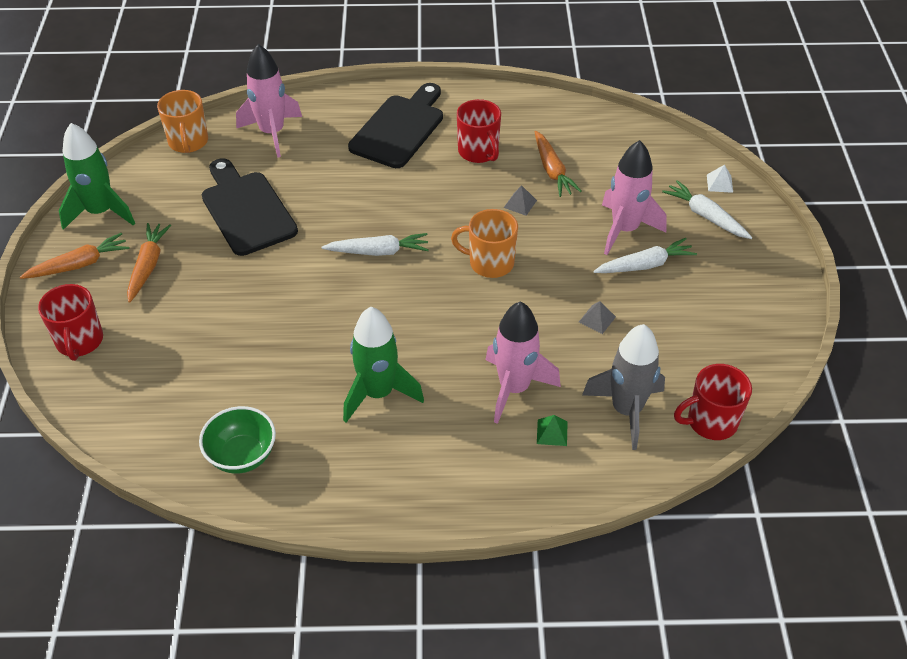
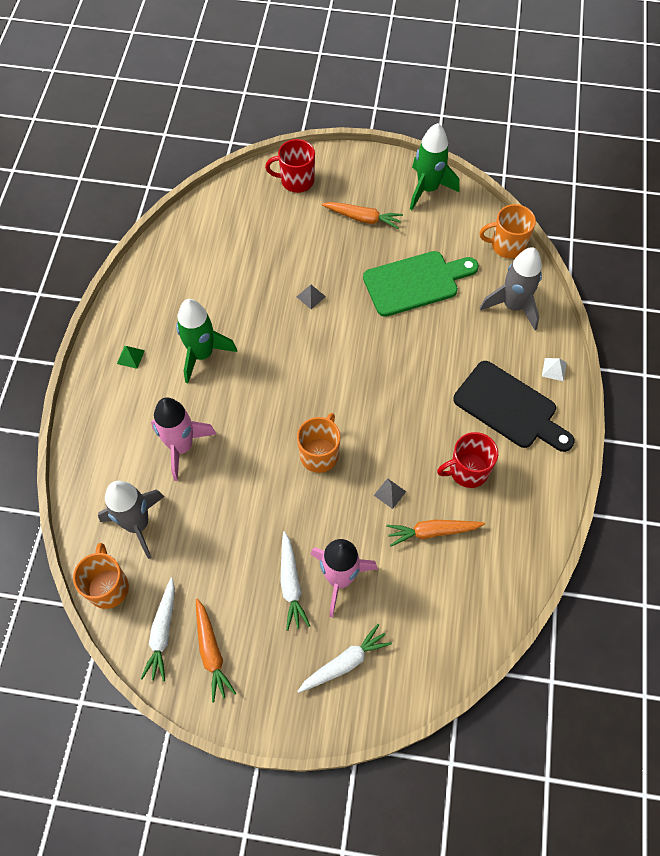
camera: 100 degrees right, 15 degrees up
orange carrot [20,233,130,279] -> orange carrot moved to [196,598,236,702]
green bowl [199,406,276,474] -> none
black cutting board [202,158,298,256] -> green cutting board [363,251,479,317]
pink rocket [236,44,302,158] -> grey rocket [480,247,542,330]
white carrot [322,233,429,256] -> white carrot moved to [141,577,175,682]
green pyramid [537,415,568,446] -> green pyramid moved to [117,346,145,369]
grey pyramid [579,301,616,334] -> grey pyramid moved to [297,285,326,309]
red mug [674,364,752,440] -> orange mug [73,543,129,609]
white pyramid [707,165,733,193] -> white pyramid moved to [542,358,567,381]

